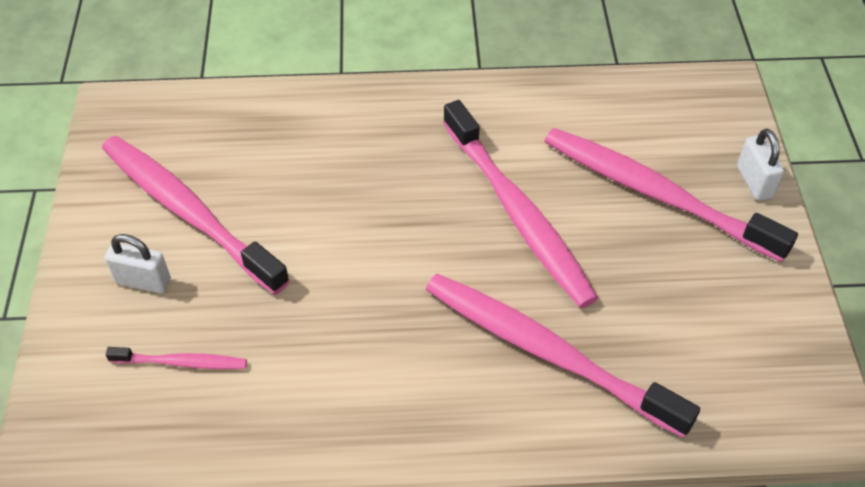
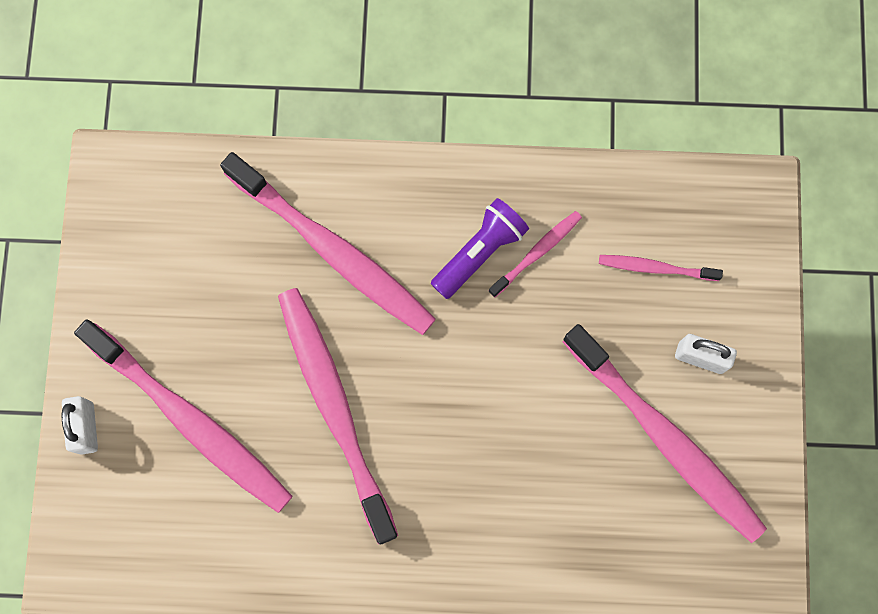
camera: 175 degrees left, 25 degrees up
none -> purple flashlight [431,198,529,299]
none -> pink toothbrush [489,211,582,297]

